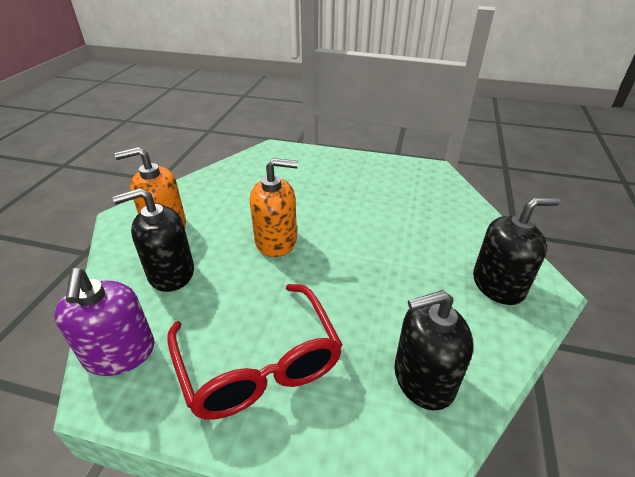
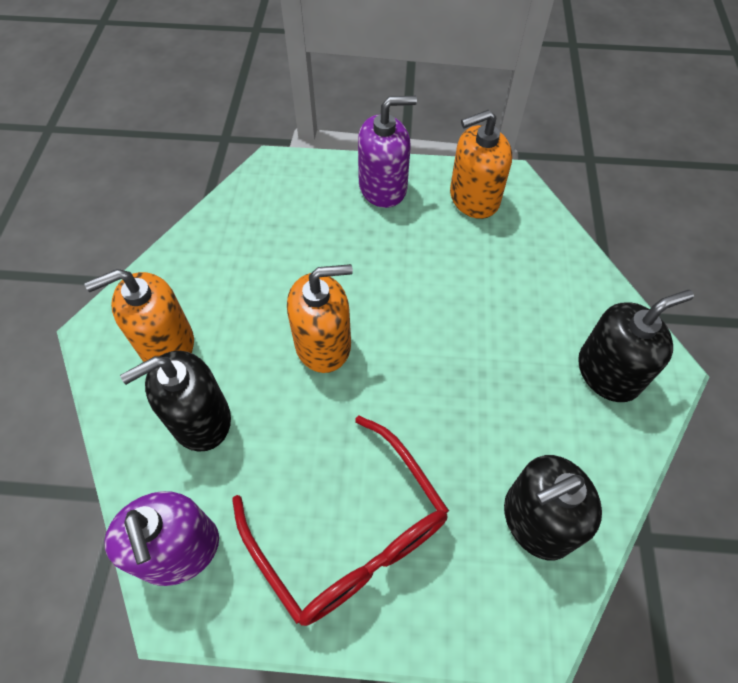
camera: 10 degrees left, 20 degrees up
none -> purple soap dispenser [358,96,417,208]
none -> orange soap dispenser [450,110,512,219]

